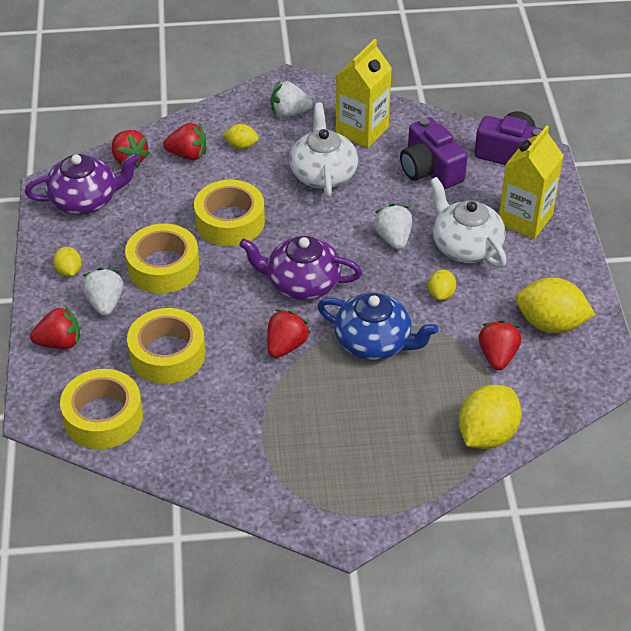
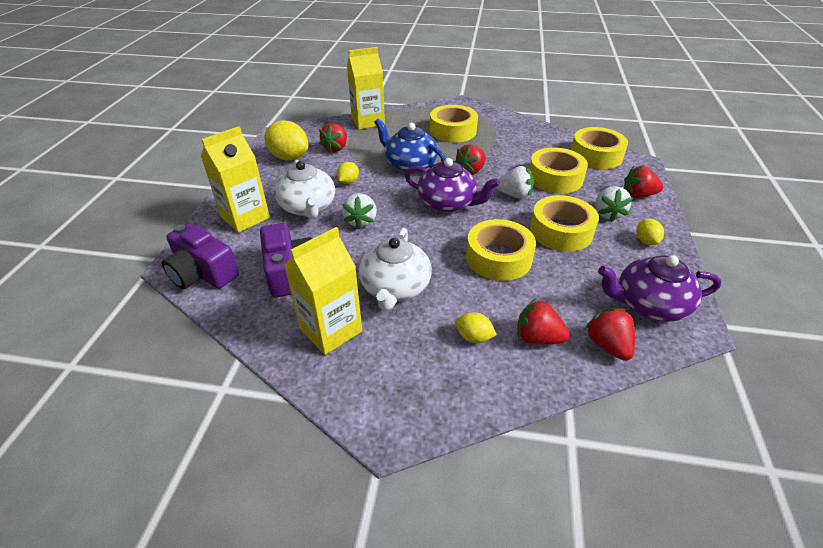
camera: 165 degrees left, 5 degrees down
white strawberry [271,81,313,118] -> white strawberry moved to [496,166,534,199]
yellow lemon [459,385,522,449] -> yellow carton [347,47,385,129]
none -> yellow tape [430,105,478,143]

